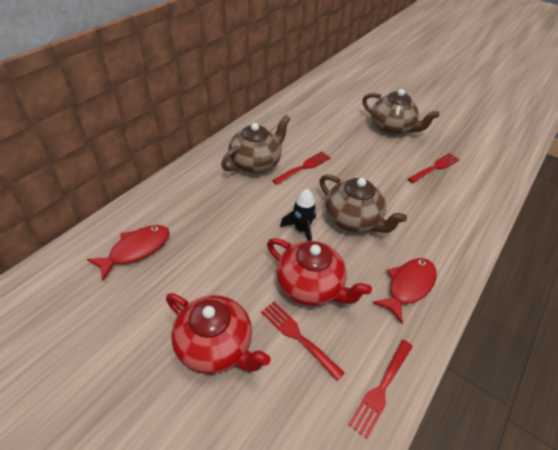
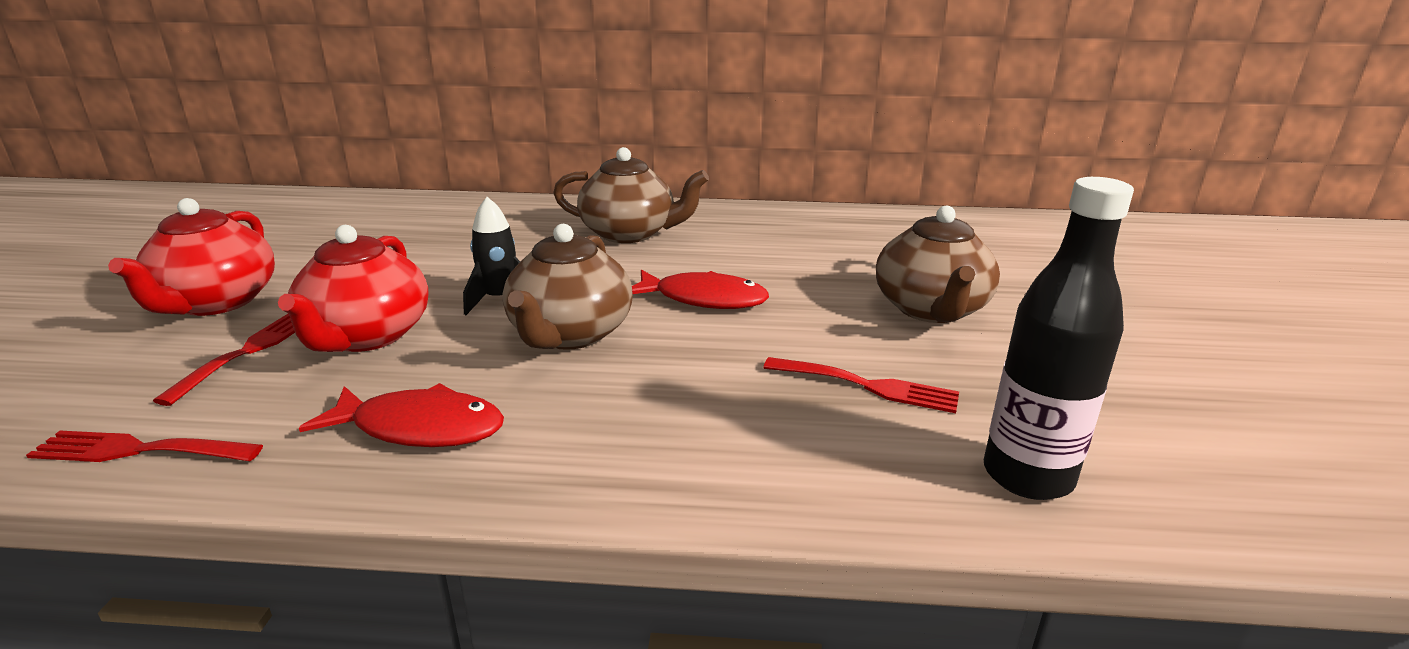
camera: 60 degrees right, 20 degrees down
red fish [87,225,170,281] -> red fish moved to [632,270,769,309]
red fork [272,152,331,185] -> none
none -> black bottle [984,177,1134,500]

